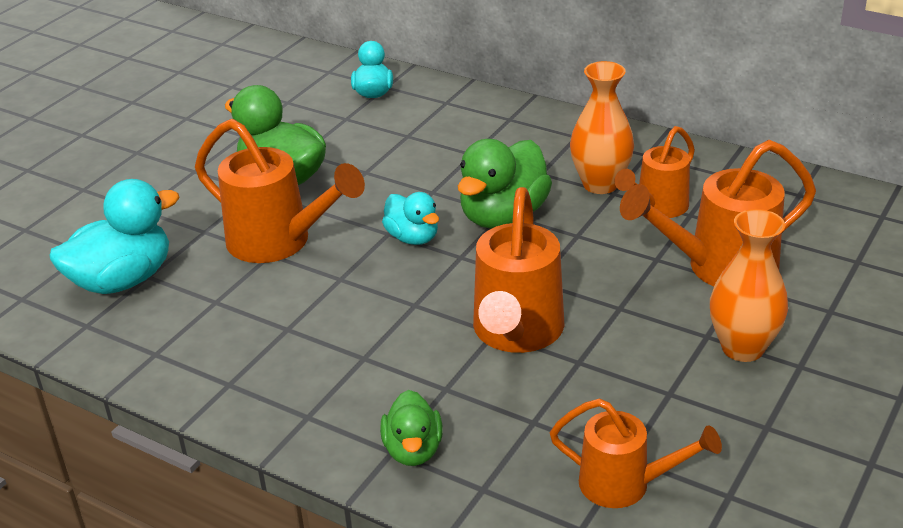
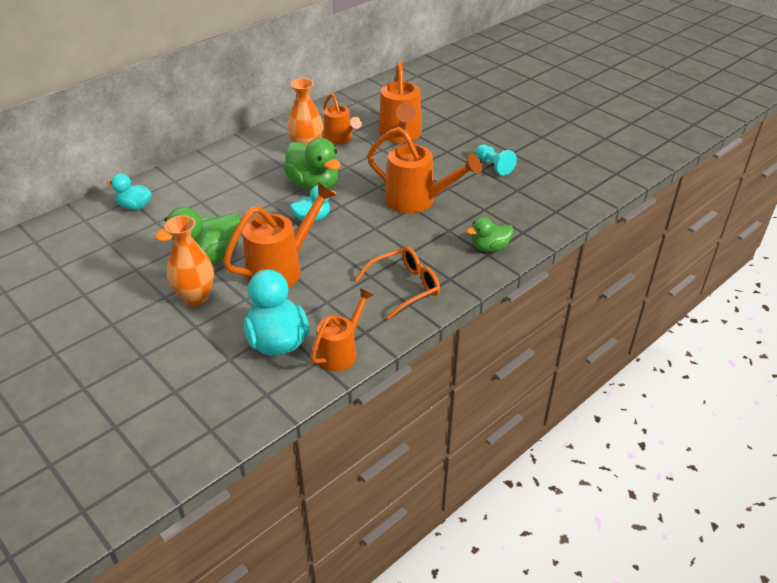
camera: 75 degrees left, 5 degrees up
green duck [380,390,443,466] -> green duck turned 150 degrees clockwise [466,217,514,252]
orange watering can [550,398,722,508] -> orange watering can moved to [311,288,374,371]
orange vase [710,209,788,362] -> orange vase moved to [165,215,214,306]
none -> orange glasses [355,246,440,320]
none -> turquoise pawn [476,144,517,176]

